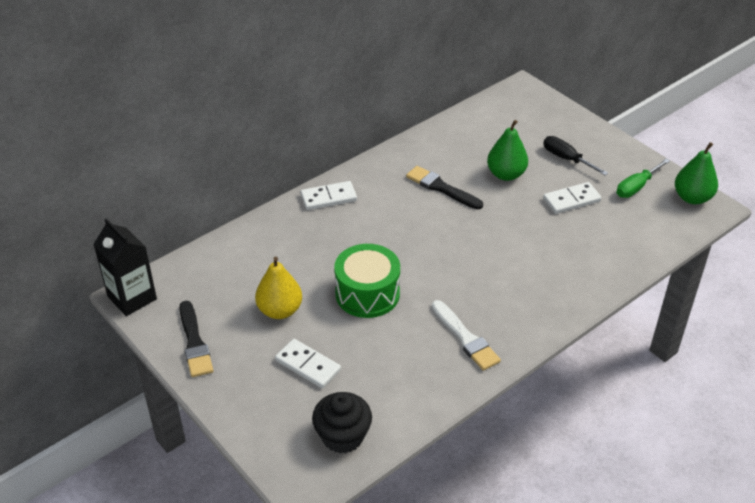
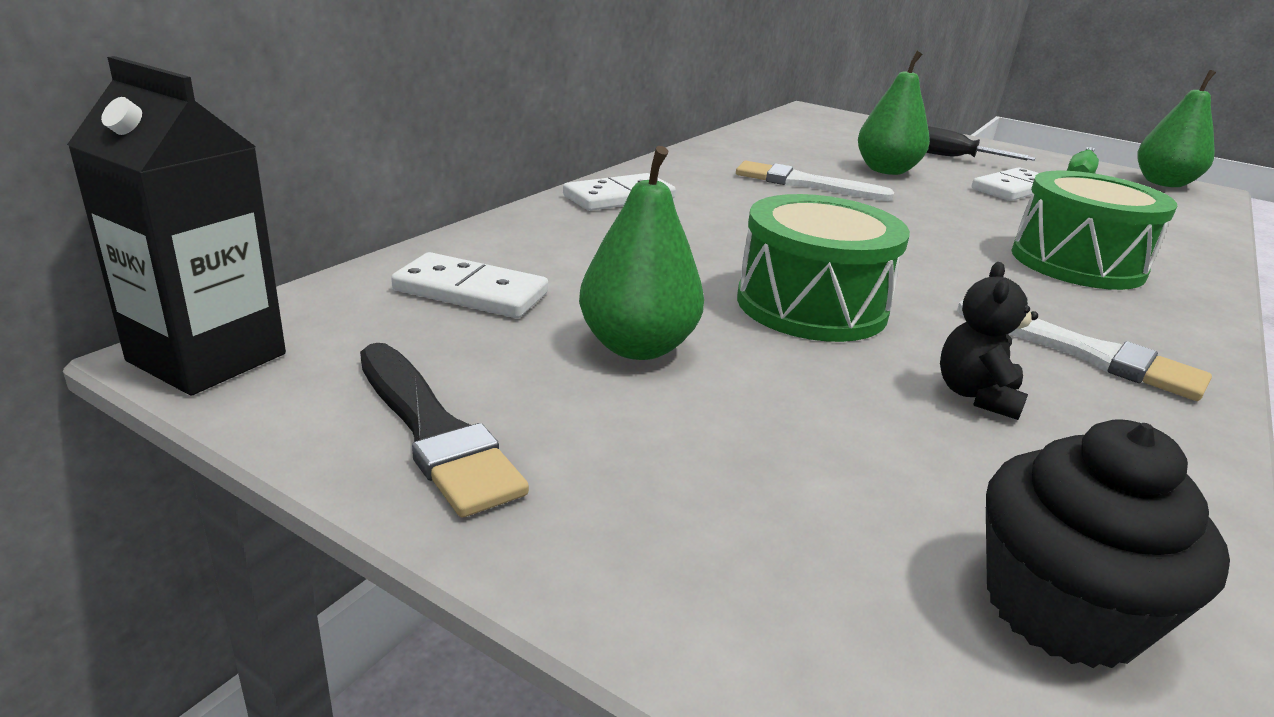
camera: 20 degrees left, 15 degrees down
yellow pear [255,257,302,319] -> green pear [579,146,704,360]
white domino [275,339,341,388] -> white domino moved to [391,252,548,318]
black brush [406,166,483,209] -> white brush [736,161,894,201]
none -> black teddy bear [940,262,1038,420]
none -> green drum [1012,171,1177,290]

